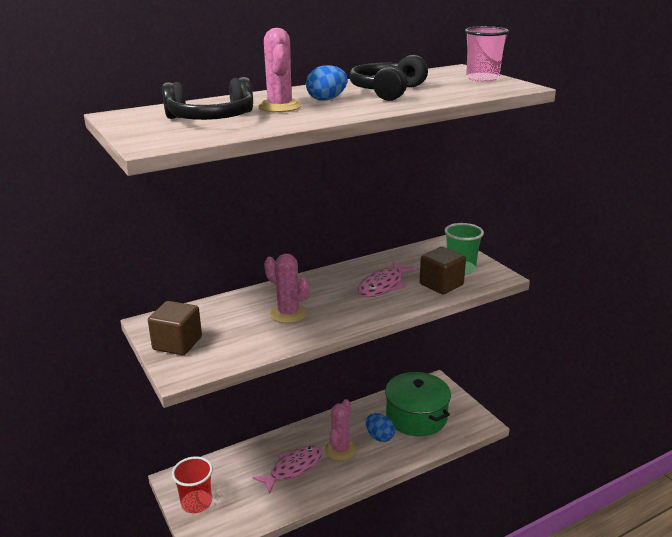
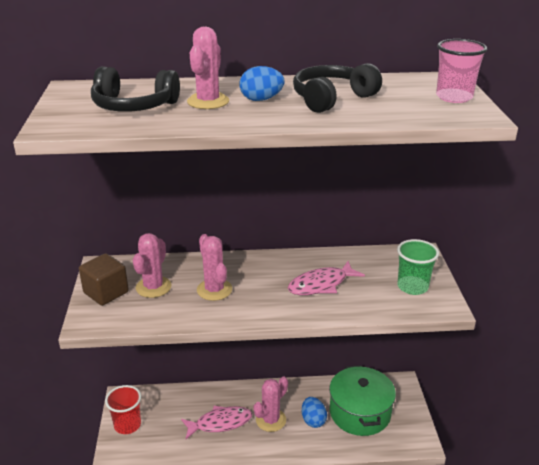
camera: 25 degrees right, 5 degrees up
brown cube [419,247,466,295] -> none
none -> pink cactus [133,233,171,298]

